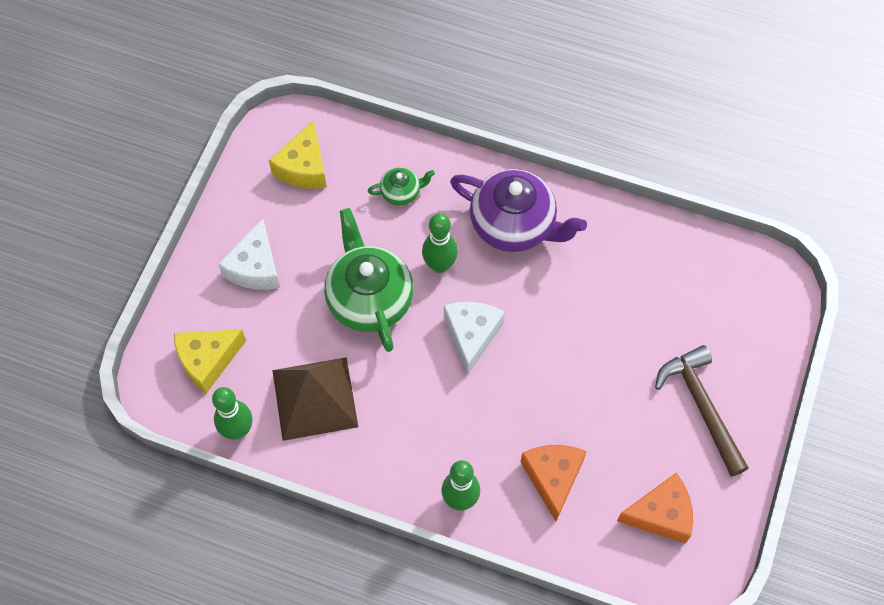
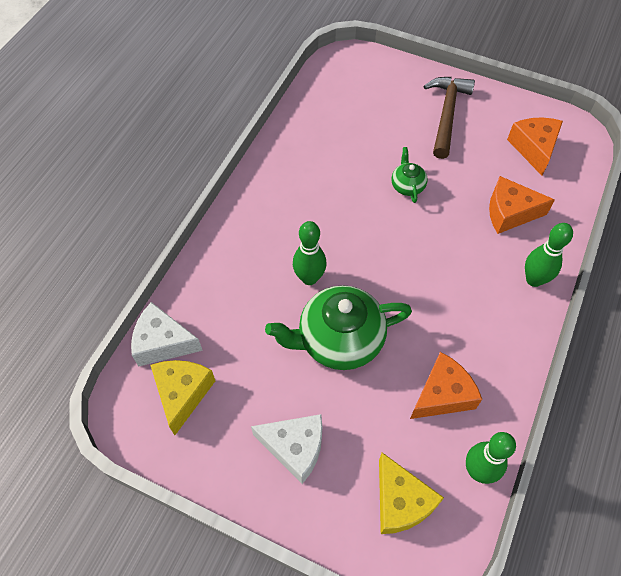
camera: 85 degrees left, 5 degrees down
yellow cheese [269,120,327,189] -> yellow cheese turned 105 degrees counterclockwise [150,360,215,435]
brown pyramid [272,357,358,441] -> orange cheese [410,352,482,419]
green teapot [368,167,435,205] -> green teapot moved to [391,147,428,203]
white cheese [444,302,505,375] -> white cheese moved to [131,302,203,367]
purple teapot [450,169,587,252] -> none
brown hammer [655,345,749,477] -> brown hammer turned 120 degrees clockwise [423,77,475,159]

